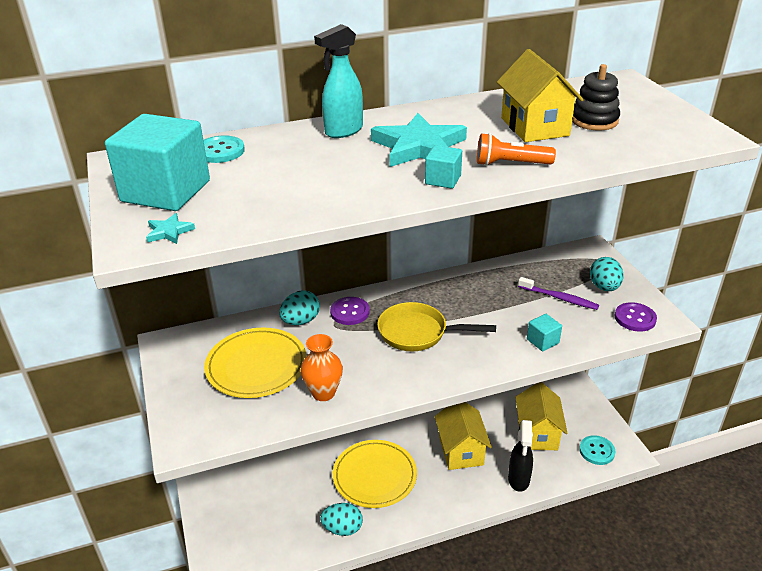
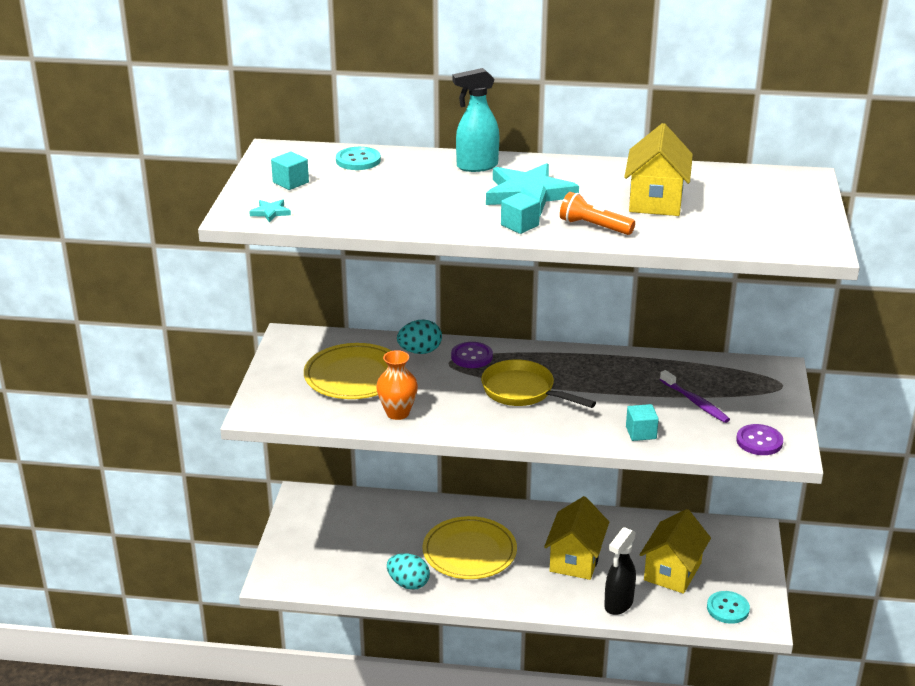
camera: 25 degrees right, 5 degrees down
turquoise cube [105,114,210,211] -> turquoise cube [271,152,309,190], size x0.45
black stacking toy [572,64,620,130] -> none
turquoise egg [590,257,624,291] -> none

